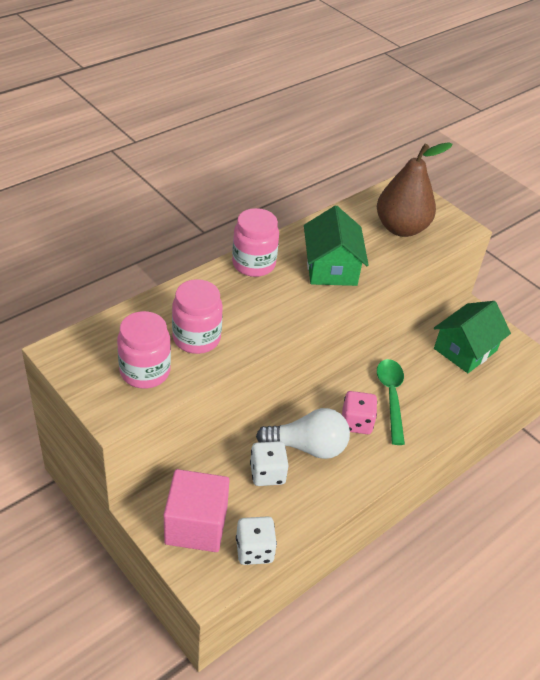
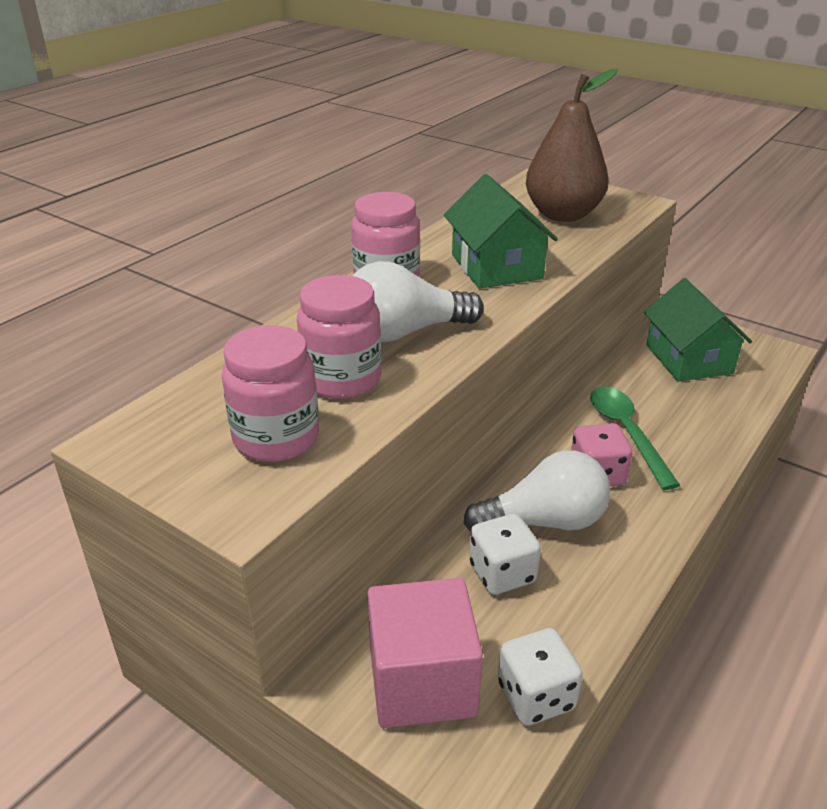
camera: 10 degrees left, 10 degrees down
green house [434,301,511,373] -> green house turned 45 degrees counterclockwise [644,278,752,382]
none -> white light bulb [353,261,484,342]

